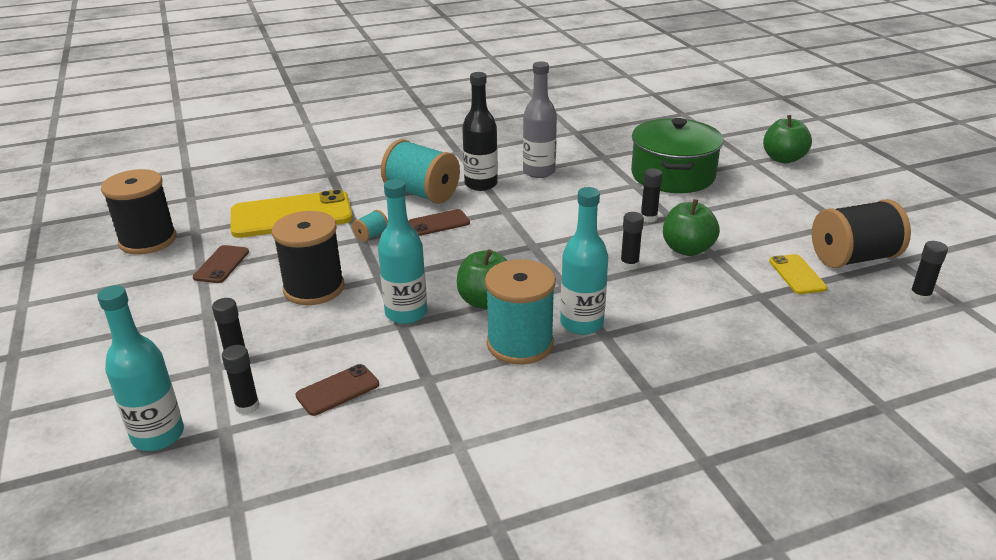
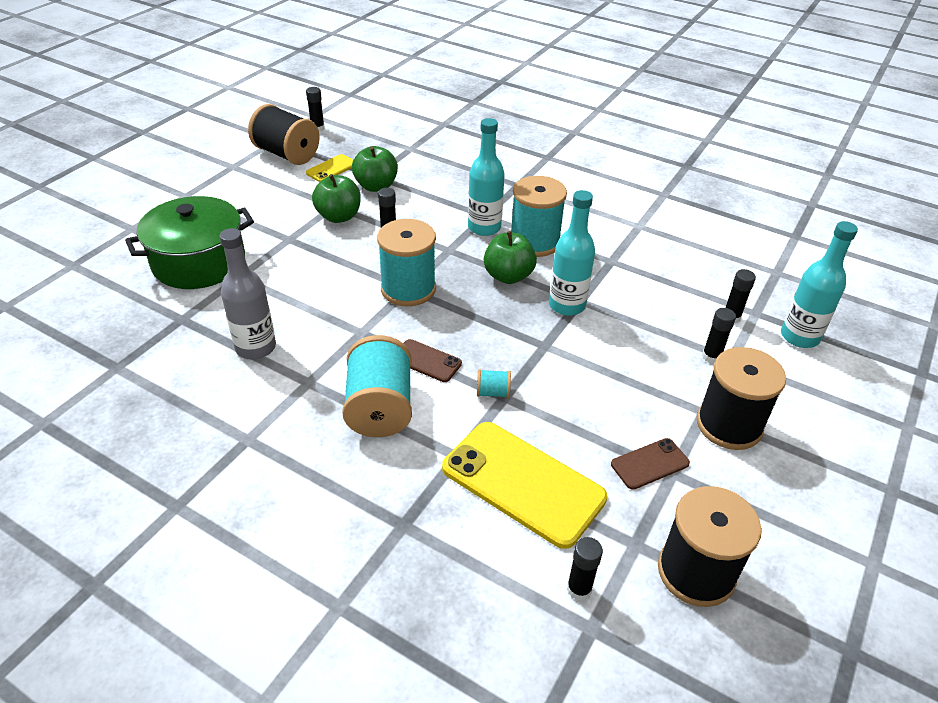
camera: 130 degrees left, 10 degrees up
black spool [272,211,345,305] -> black spool moved to [697,347,786,450]
brown phone [295,364,379,416] -> none
black bottle [462,72,498,191] -> none
black glue stick [641,168,663,222] -> black glue stick moved to [567,537,603,601]
green apple [763,115,812,163] -> green apple moved to [352,146,398,192]
none -> turquoise spool [377,219,436,306]

